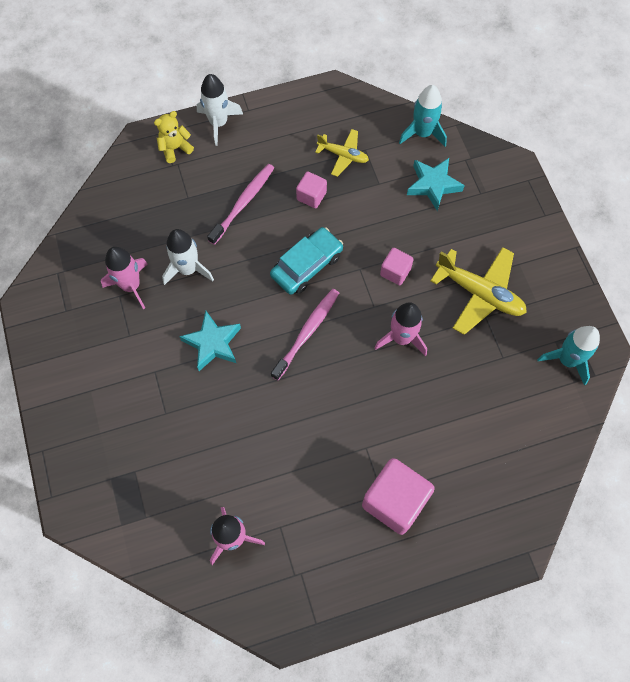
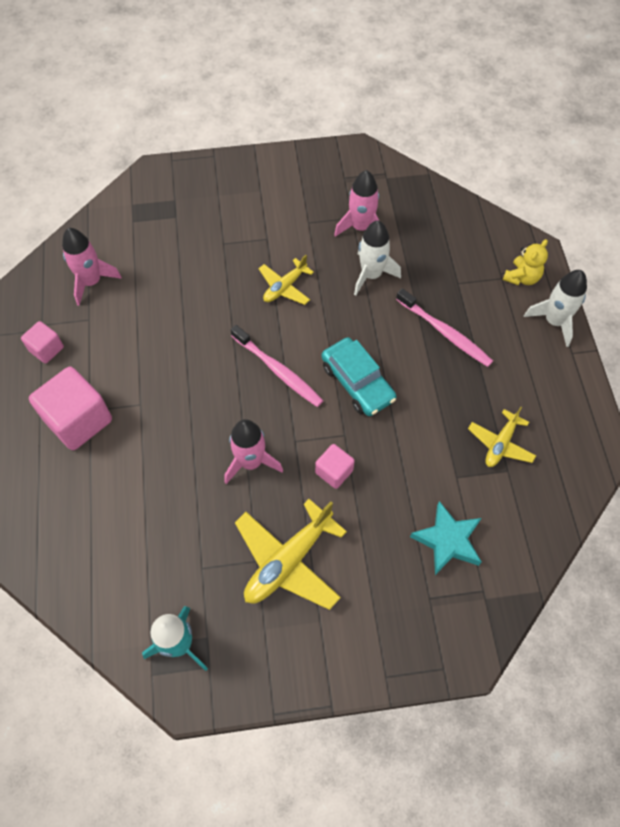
camera: 100 degrees right, 5 degrees down
yellow teddy bear [154,111,194,163] -> yellow teddy bear turned 60 degrees clockwise [503,239,548,286]
turquoise star [179,311,241,371] -> yellow plane [259,255,314,305]
pink cube [296,172,327,208] -> pink cube moved to [21,321,64,363]
turquoise rocket [399,85,447,147] -> none

